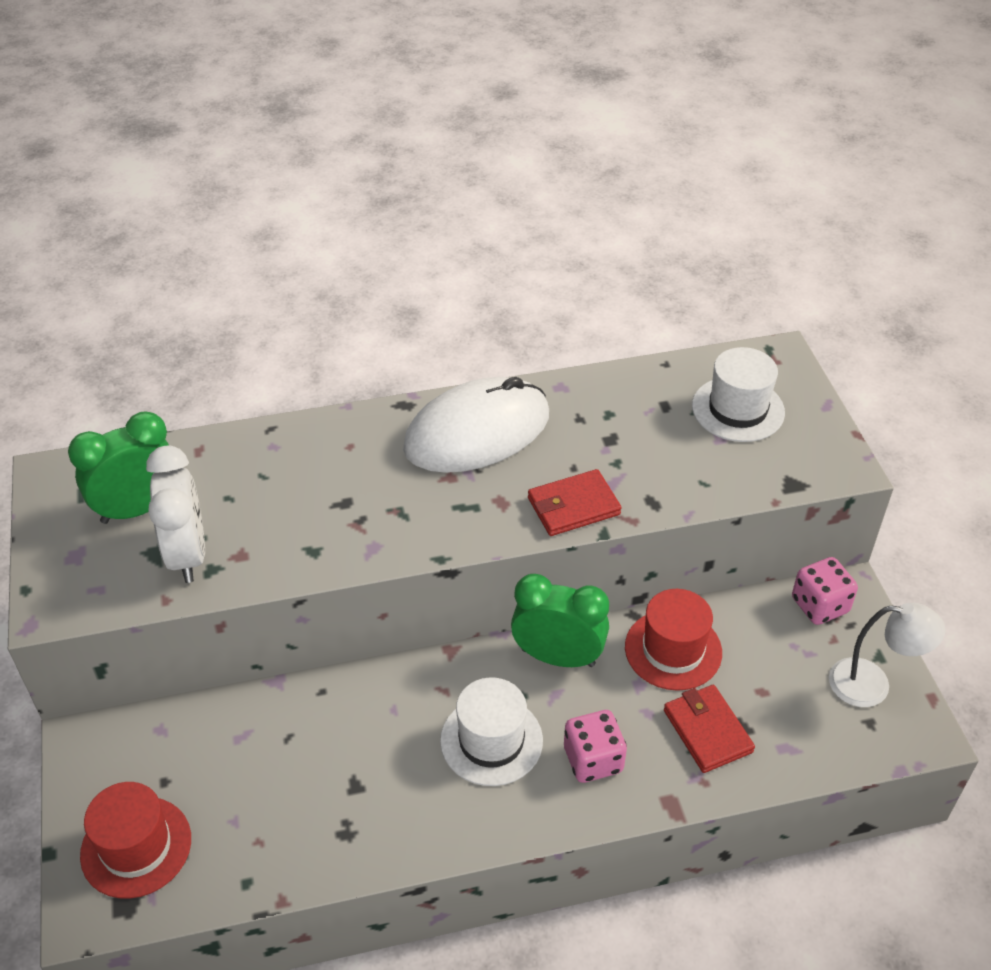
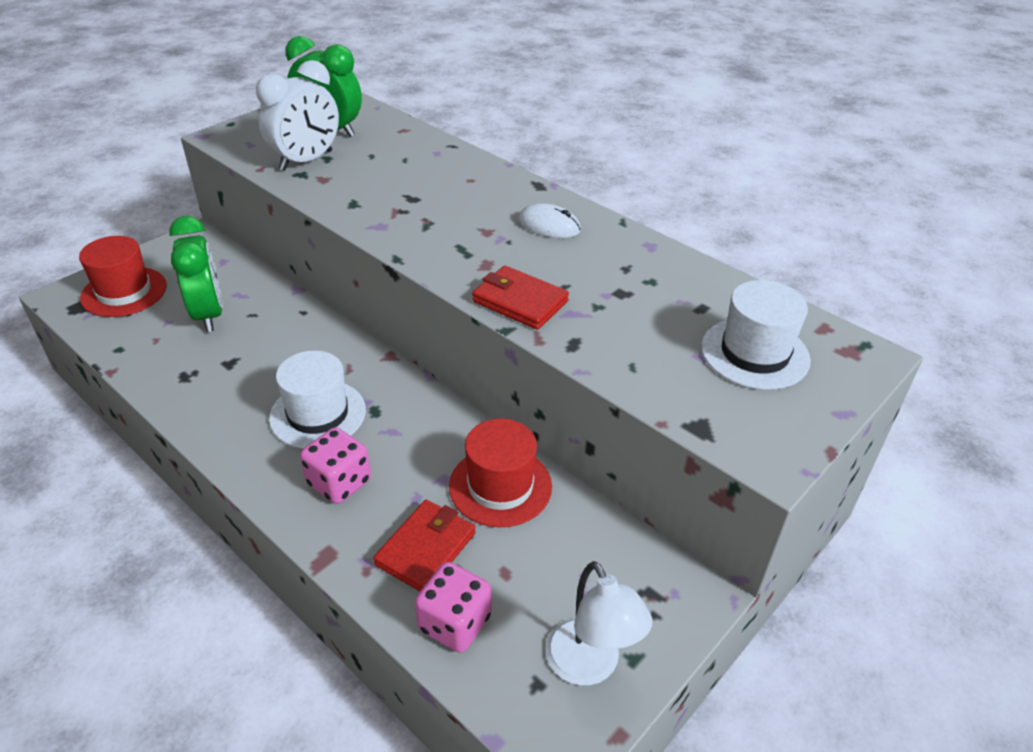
camera: 55 degrees right, 5 degrees down
white mouse [403,377,549,473] -> white mouse [518,203,581,238], size x0.44
green clock [511,574,609,667] -> green clock moved to [169,216,223,332]
pink dice [792,557,858,625] -> pink dice moved to [415,562,492,653]

